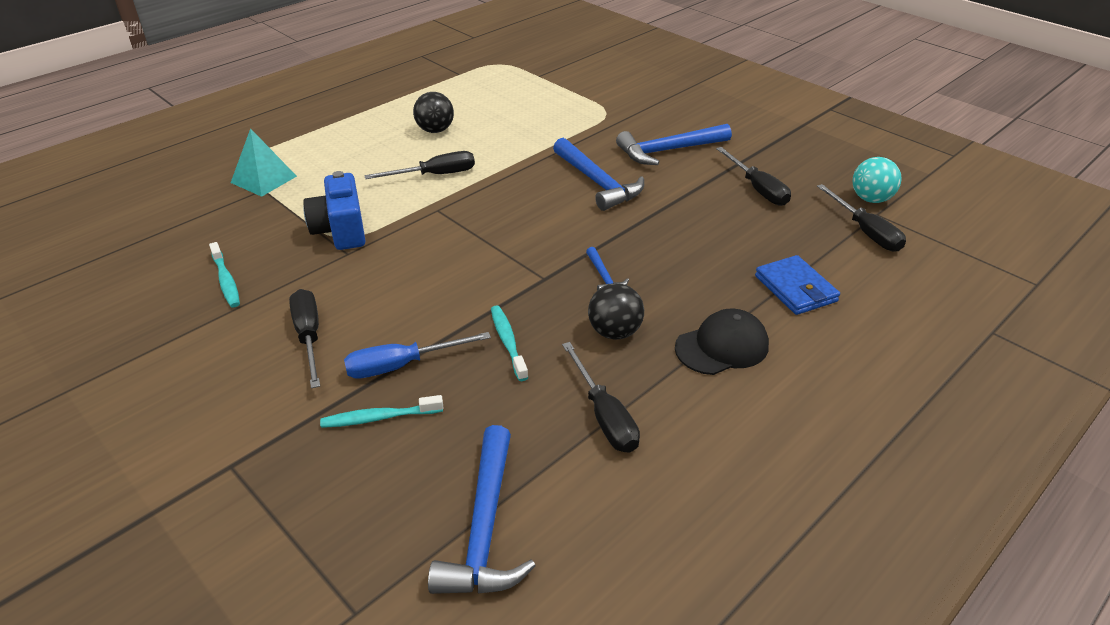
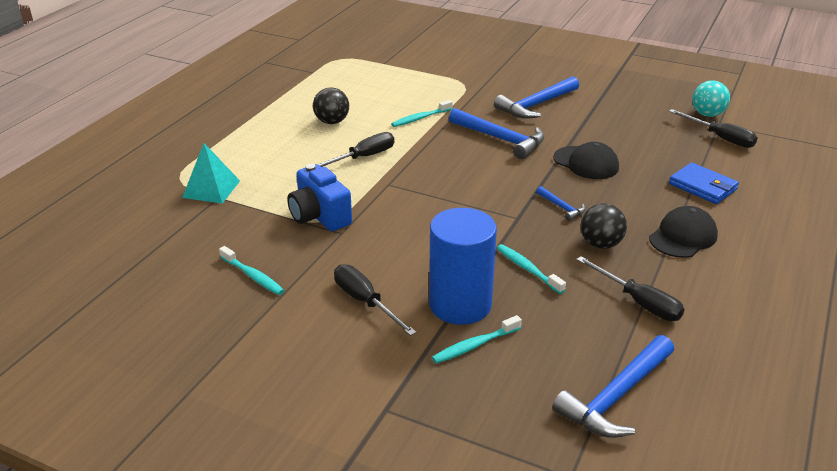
camera: 20 degrees left, 5 degrees down
blue screwdriver [344,332,491,379] -> blue cylinder [429,208,497,325]
blue hammer [428,425,536,594] -> blue hammer turned 60 degrees clockwise [553,335,674,438]
black screwdriver [716,147,791,206] -> none
none -> turquoise toothbrush [391,100,453,127]
none -> black cap [553,142,619,179]

